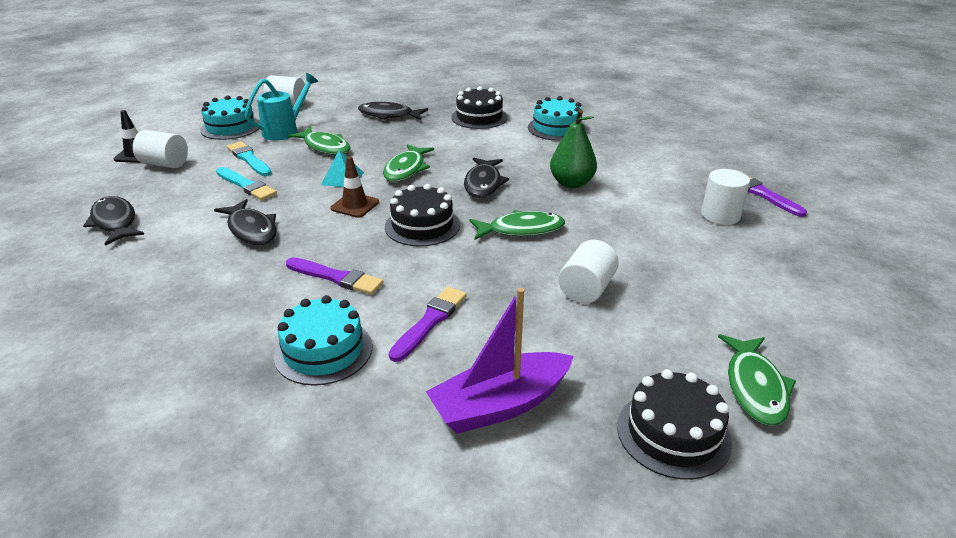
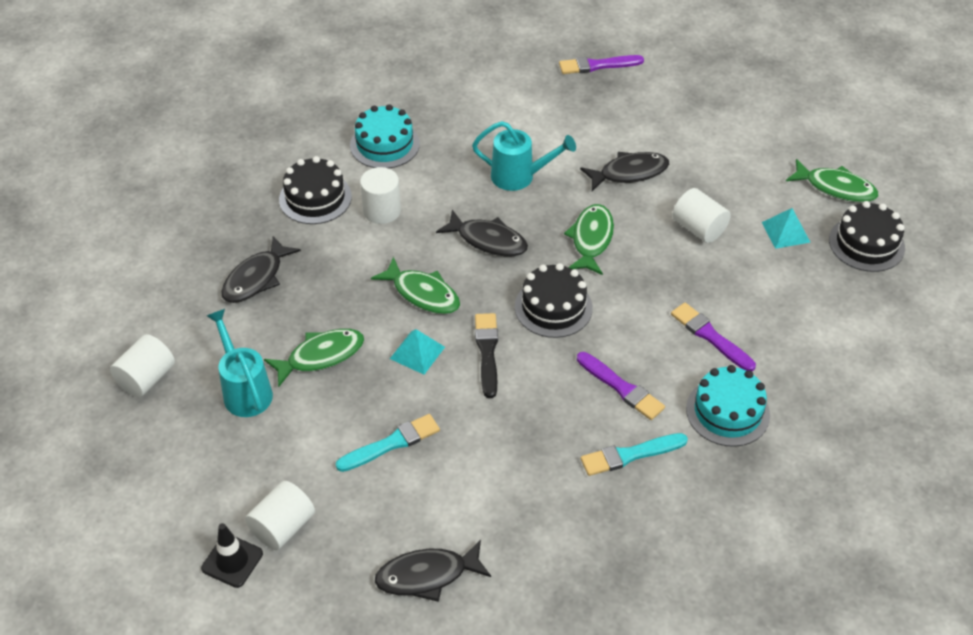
camera: 70 degrees left, 15 degrees up
turquoise cake [200,95,260,140] -> none
black fish [214,199,277,245] -> black fish moved to [580,152,669,191]
turquoise brush [227,141,272,176] -> turquoise brush moved to [581,433,688,476]
purple brush [286,257,383,295] -> purple brush turned 90 degrees clockwise [577,352,665,420]
brown traffic cone [330,156,379,218] -> black brush [475,313,498,398]
purple boat [426,288,574,434] -> none
green pear [550,109,597,188] -> turquoise watering can [472,121,576,191]
white cylinder [701,169,750,225] -> white cylinder moved to [360,167,401,224]
none -> turquoise pyramid [762,208,811,249]

